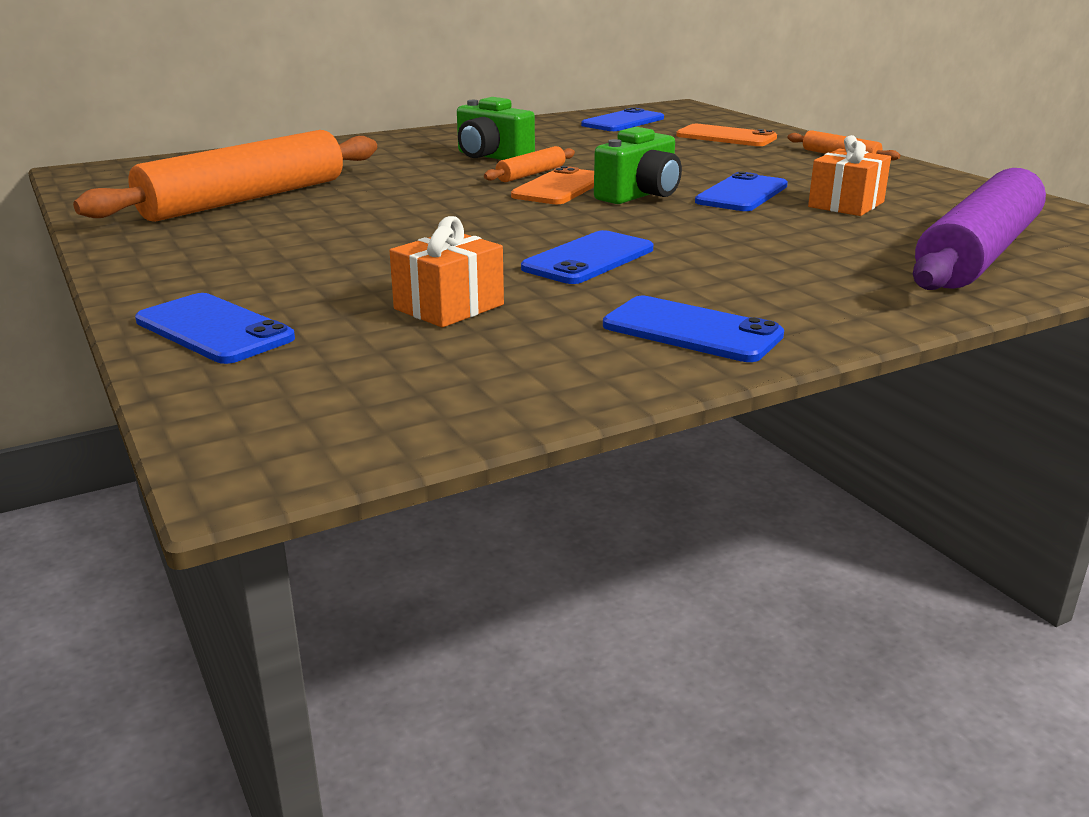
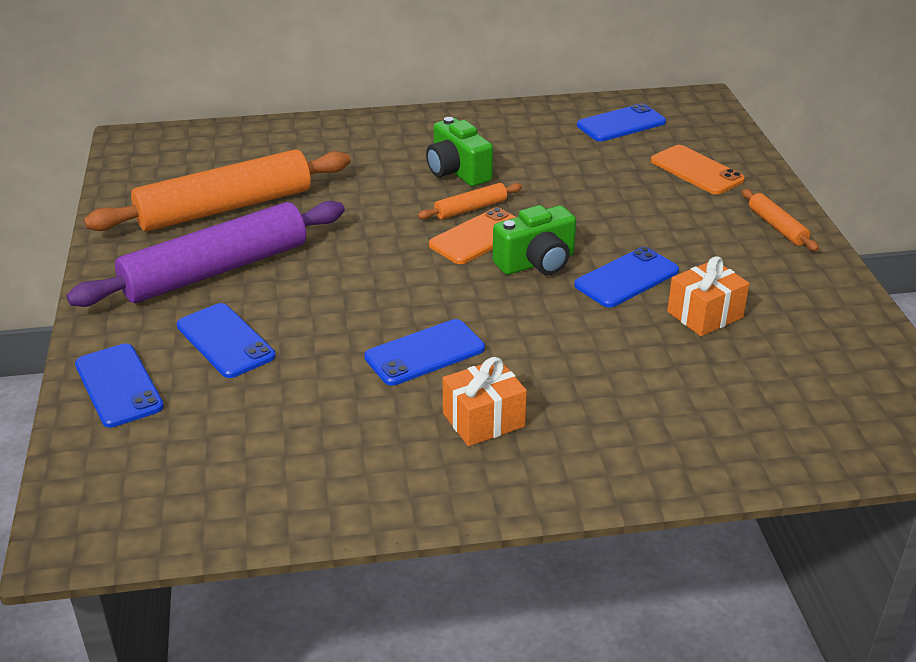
camera: 20 degrees right, 10 degrees up
orange gift [390,216,504,328] -> orange gift moved to [443,357,527,446]
blue phone [603,296,784,362] -> blue phone moved to [177,303,276,378]
purple rolling pin [913,168,1046,290] -> purple rolling pin moved to [66,201,345,307]

